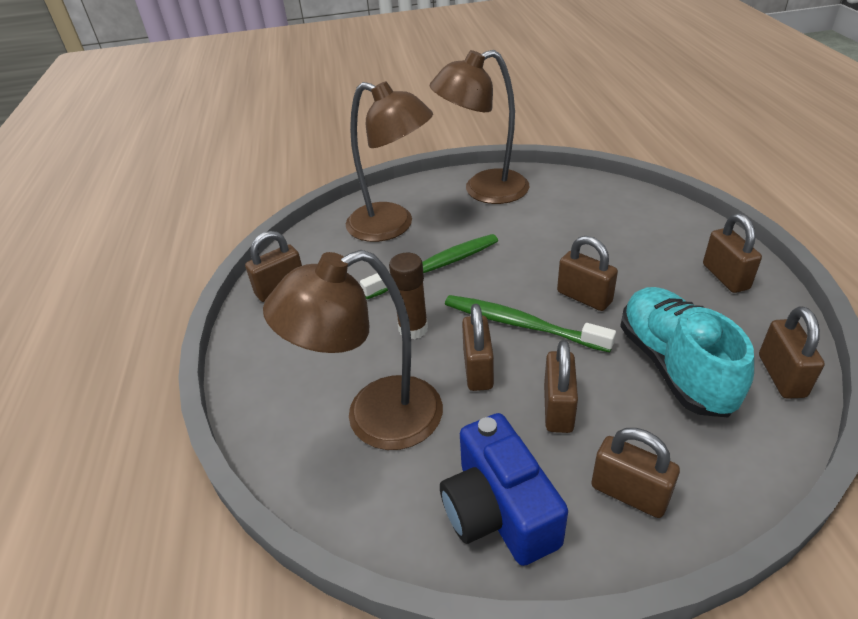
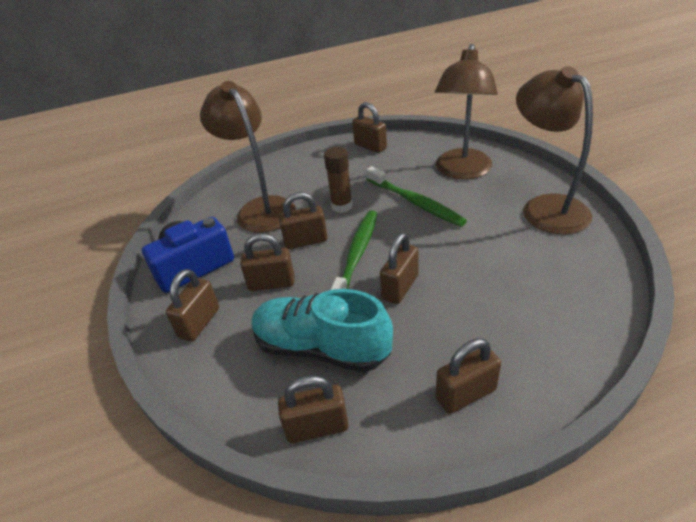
camera: 80 degrees right, 0 degrees up
turquoise shoe [620,287,754,417] -> turquoise shoe turned 135 degrees counterclockwise [251,289,393,372]

